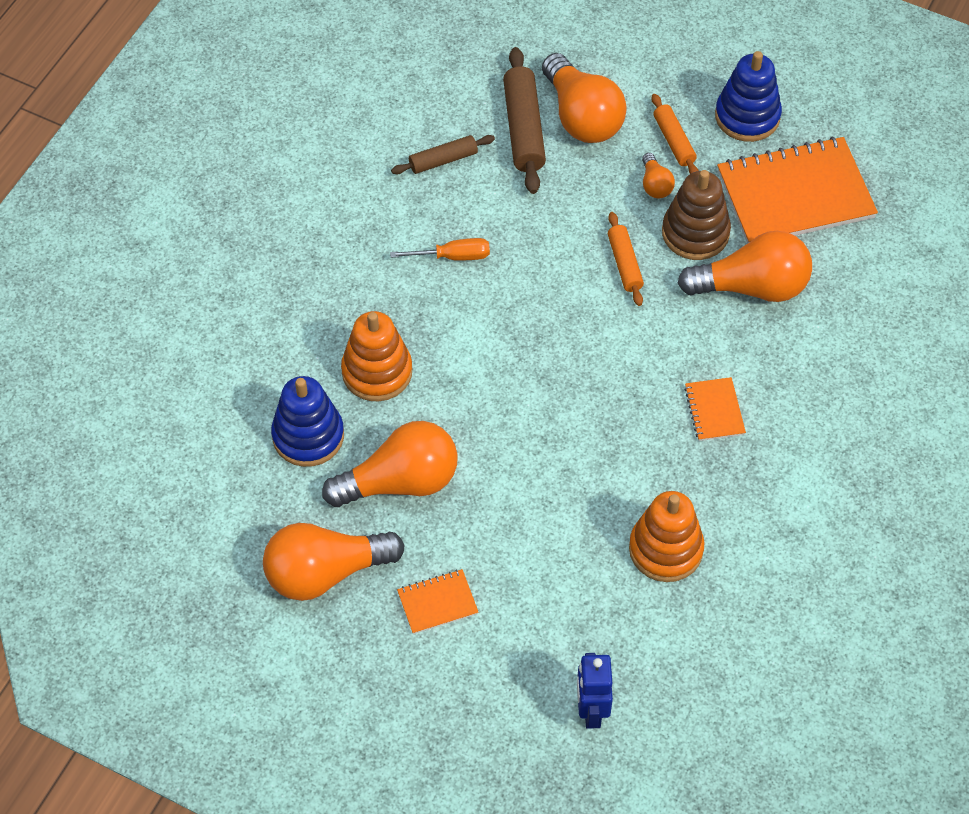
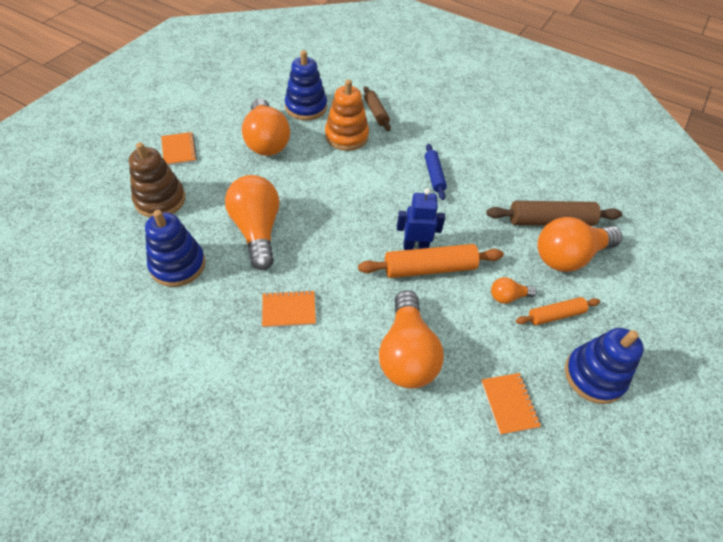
camera: 90 degrees right, 5 degrees down
orange light bulb [263,523,405,601] -> orange light bulb moved to [225,175,280,270]
orange screwdriver [390,238,490,261] -> blue rolling pin [425,144,447,200]
brown rolling pin [391,135,495,174] -> brown rolling pin moved to [363,86,391,131]
blue robot [577,653,613,729] -> blue robot moved to [397,188,445,250]
orange rolling pin [608,212,644,306] -> orange rolling pin [358,244,504,278], size x1.66
orange stacking toy [629,491,705,582] -> blue stacking toy [145,210,205,287]
brown stacking toy [662,170,731,260] -> brown stacking toy moved to [129,142,185,218]
orange notebook [717,136,878,244] -> orange notebook [481,373,541,435], size x0.46

